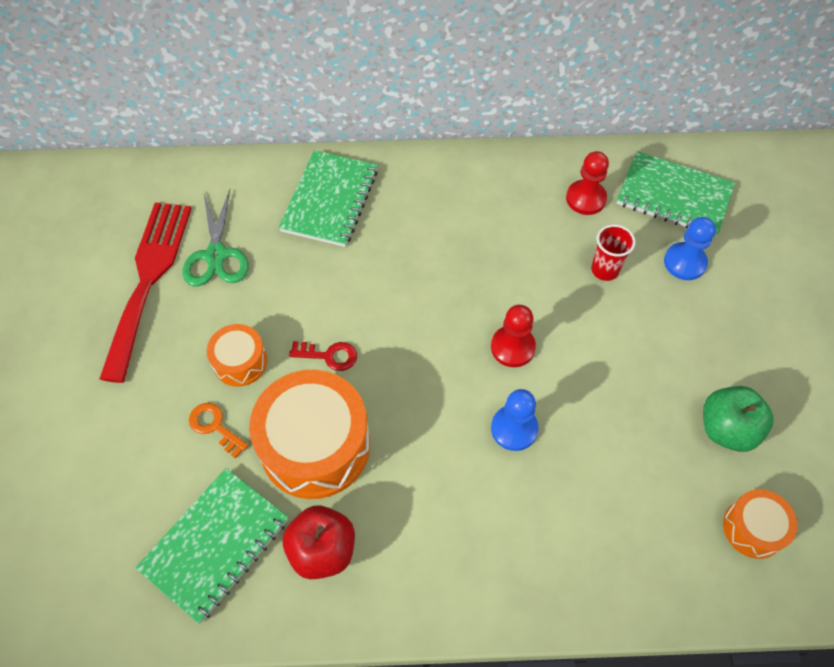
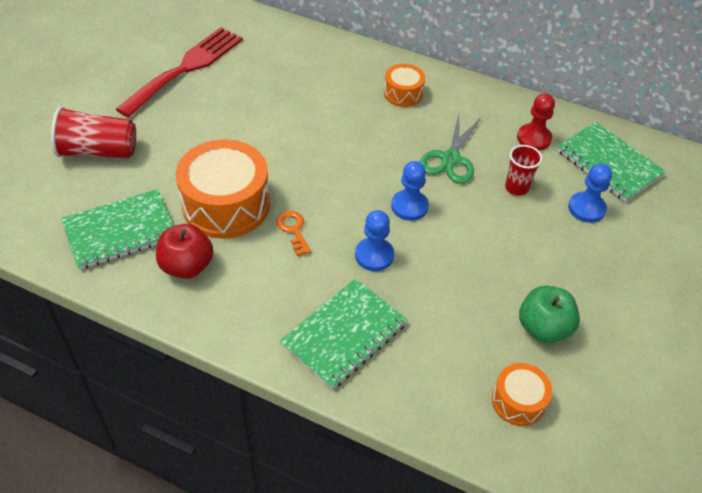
camera: 25 degrees right, 10 degrees down
green scissors [182,189,249,286] -> green scissors moved to [419,115,481,184]
orange key [189,403,248,458] -> orange key moved to [277,211,311,256]
orange drum [207,324,267,387] -> orange drum moved to [384,64,425,107]
green notebook [279,150,378,247] -> green notebook moved to [280,278,408,390]
red key [289,341,357,371] -> none
red pawn [491,305,536,367] -> blue pawn [391,161,429,221]
none -> red cup [51,106,136,158]

